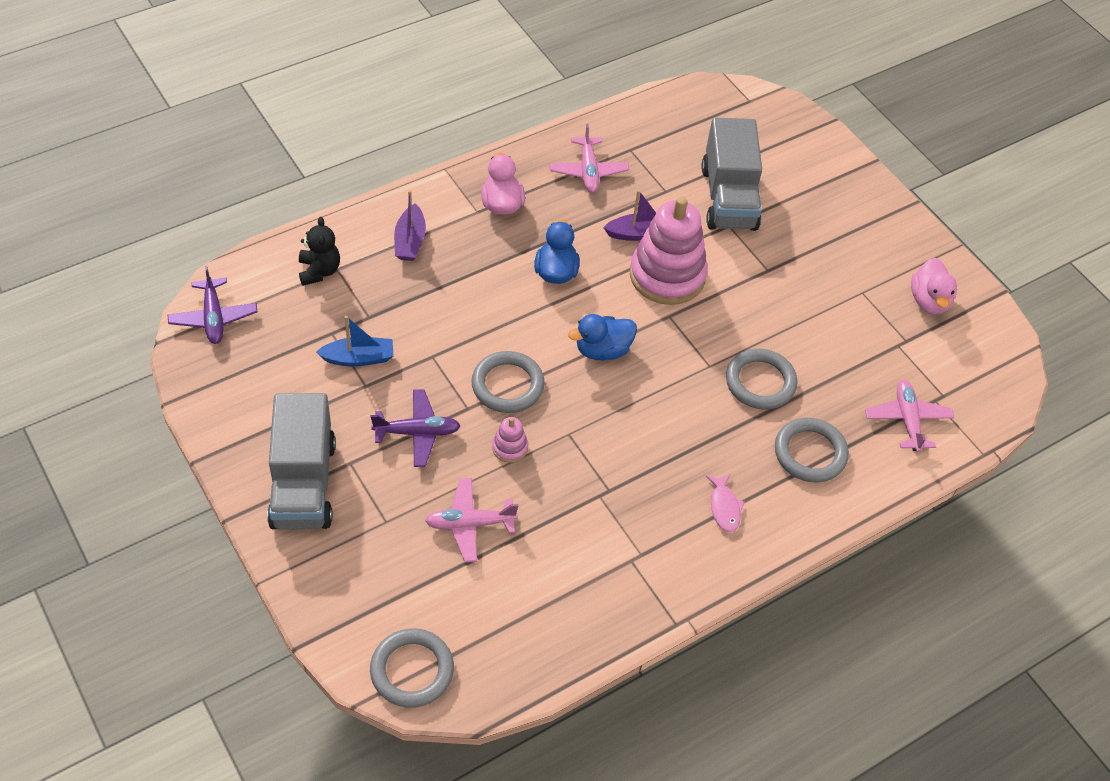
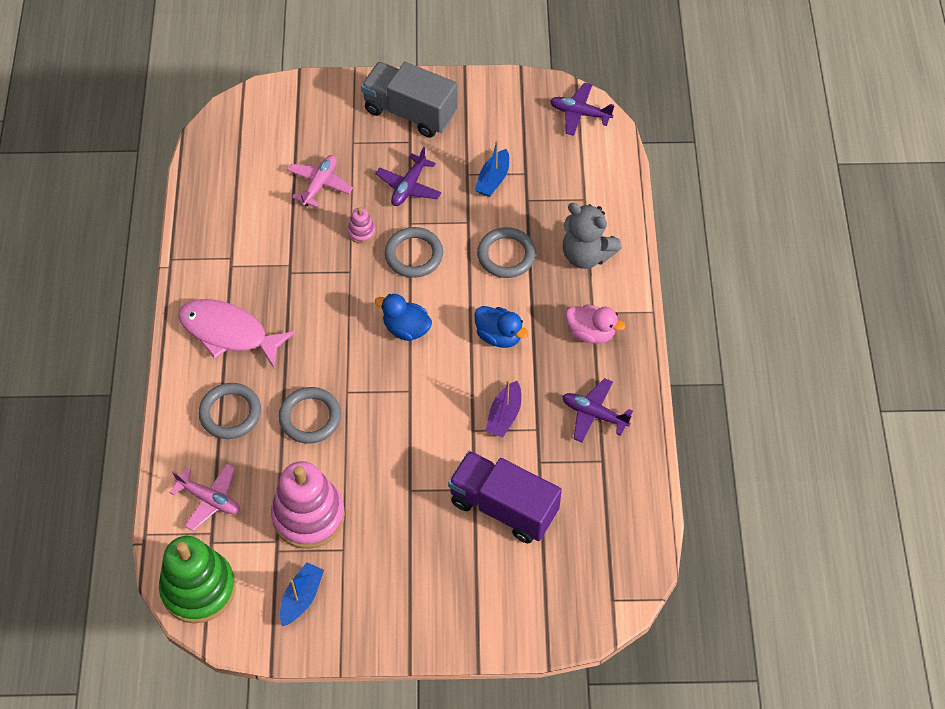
camera: 125 degrees right, 5 degrees up
black teddy bear [299,217,340,286] -> none
grey ring [370,628,454,708] -> grey ring moved to [477,227,536,278]
purple boat [394,190,426,261] -> grey teddy bear [563,203,622,269]
pink plane [550,124,629,193] -> purple plane [562,378,633,442]
blue duck [568,314,637,360] -> blue duck turned 75 degrees counterclockwise [375,294,432,341]
pink stacking toy [630,196,708,305] -> pink stacking toy moved to [271,461,345,549]
grey truck [701,118,762,231] -> purple truck [448,451,562,543]
pink fish [706,474,745,532] -> pink fish [178,299,295,368], size x2.21
pink duck [911,258,957,314] -> blue boat [280,562,324,626]
none -> green stacking toy [159,536,236,623]

